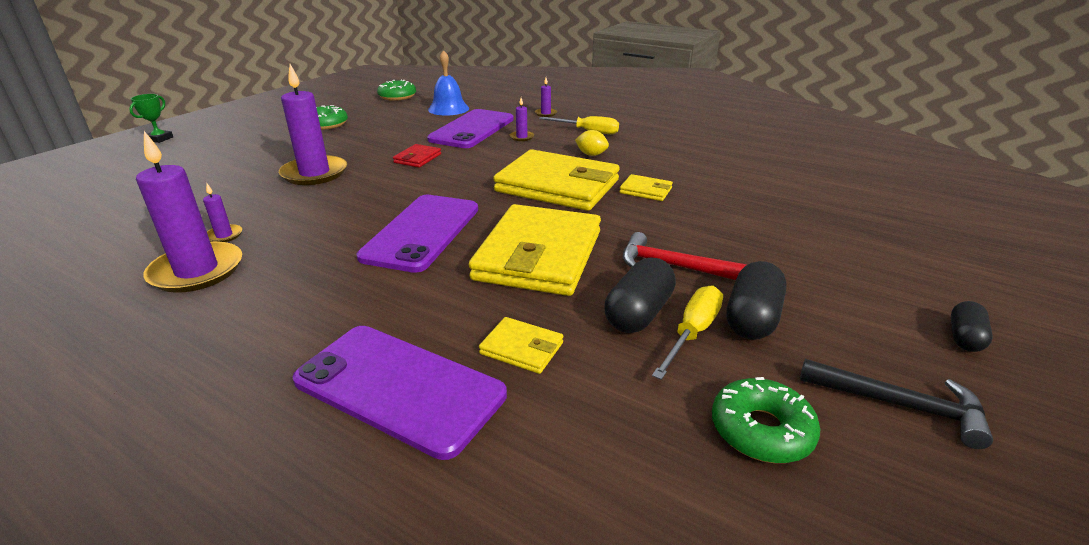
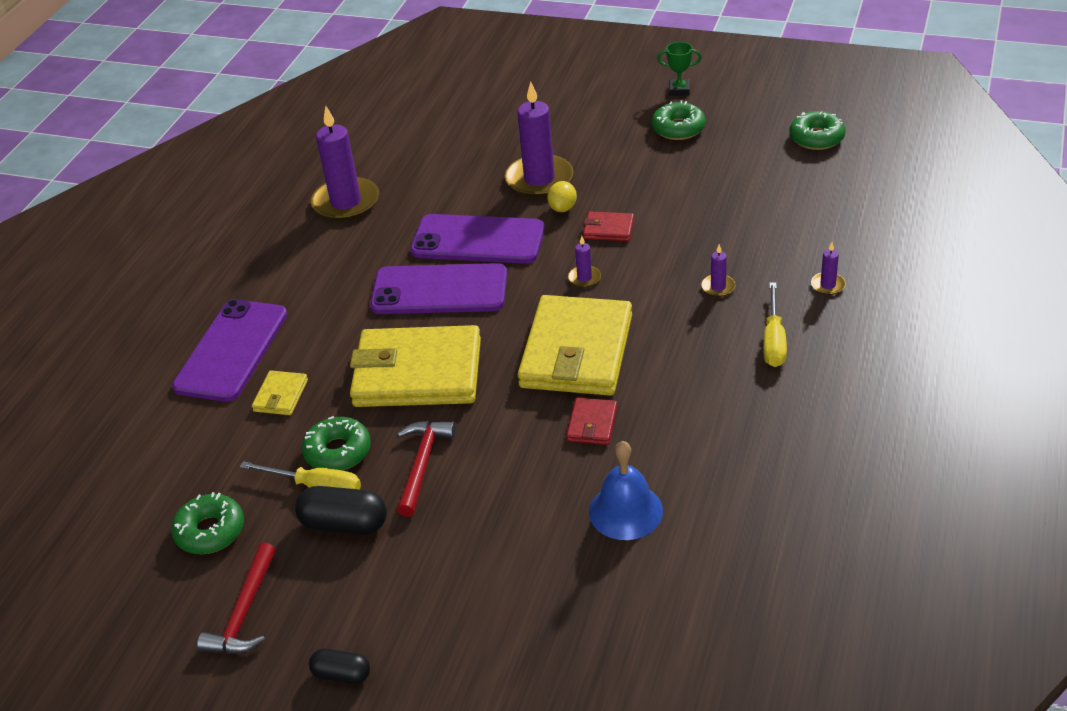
camera: 80 degrees right, 10 degrees up
green trophy [129,94,173,143] -> green trophy moved to [657,42,702,96]
purple candle [203,184,242,242] -> purple candle moved to [568,236,601,288]
purple phone [427,109,514,148] -> purple phone moved to [410,214,545,264]
blue bell [428,50,469,116] -> blue bell moved to [589,441,663,540]
yellow lemon [575,130,609,156] -> yellow lemon moved to [547,181,577,212]
black capsule [604,258,676,333] -> green donut [302,416,371,471]
yellow wallet [620,174,673,201] -> red wallet [566,397,618,445]
black hammer [800,359,993,449] -> red hammer [197,542,276,654]

